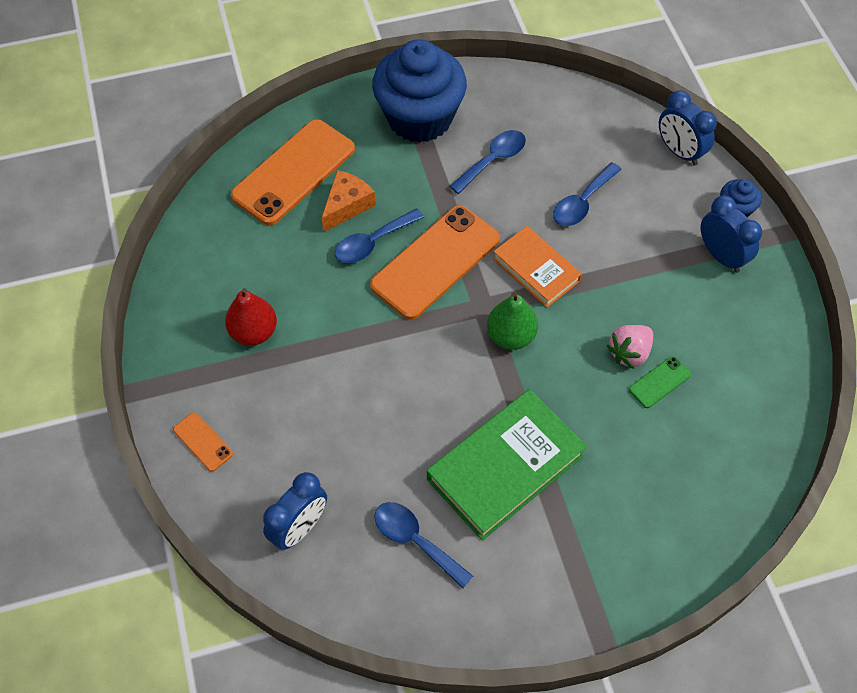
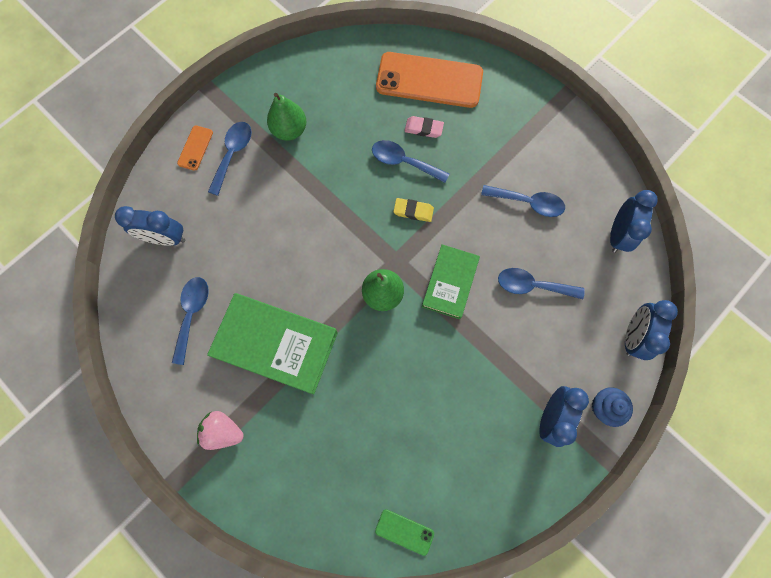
camera: 60 degrees right, 15 degrees up
red pear [225,288,277,346] -> green pear [267,93,307,141]
orange cheese [322,170,376,232] -> pink eraser [405,116,444,138]
orange phone [370,205,500,320] -> yellow eraser [393,198,434,222]
blue cupcake [372,39,467,143] -> none
orange book [493,226,582,308] -> green book [422,244,480,319]
pink strawberry [606,325,653,369] -> pink strawberry moved to [197,411,244,450]
green phone [629,356,691,408] -> green phone moved to [375,509,434,556]
none -> blue spoon [208,122,251,196]
none -> blue clock [610,190,658,253]

